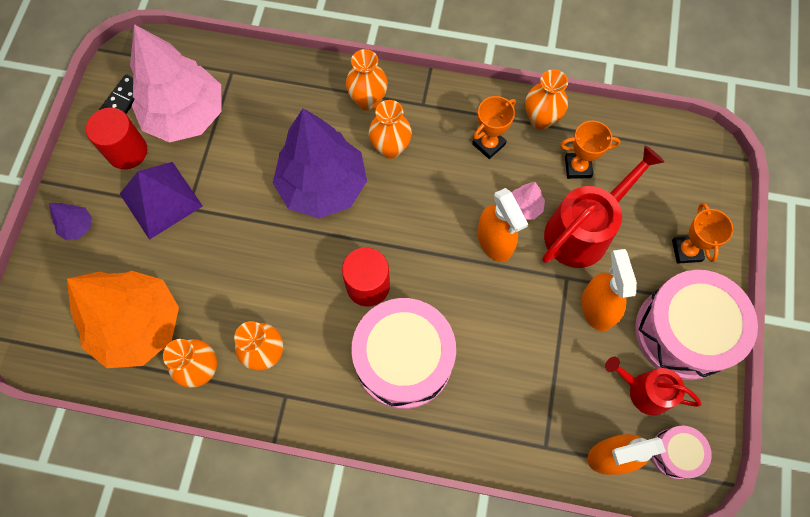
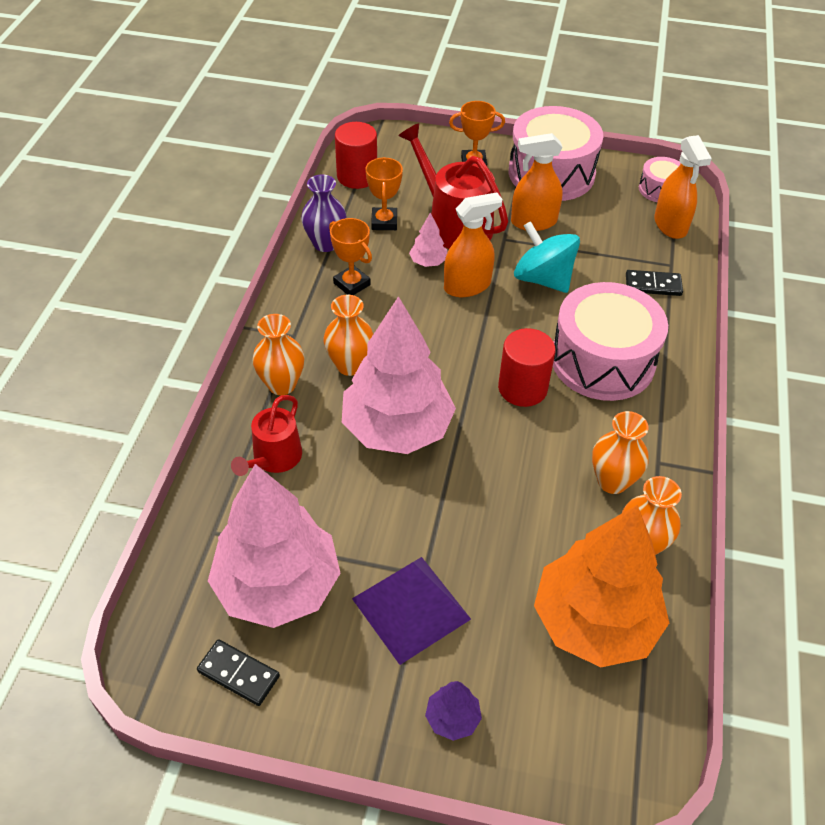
camera: 90 degrees left, 20 degrees down
red cylinder [86,108,147,169] -> red cylinder moved to [335,122,377,189]
purple tree [273,108,367,219] -> pink tree [342,296,456,454]
orange vase [525,69,568,130] -> purple vase [301,174,347,252]
red watering can [605,357,701,415] -> red watering can moved to [231,395,302,476]
none -> turquoise spinning top [514,221,580,293]
none -> black domino [626,270,683,296]

